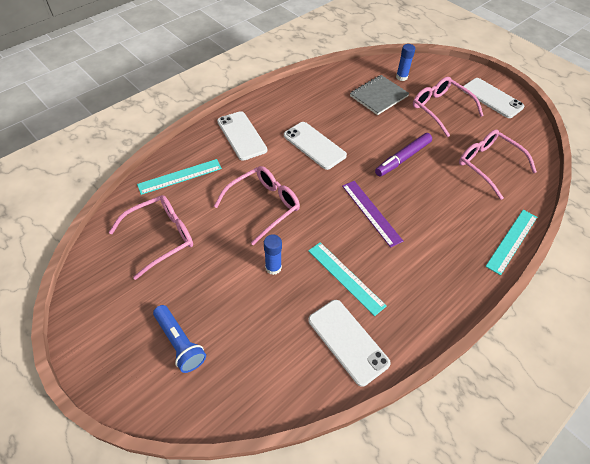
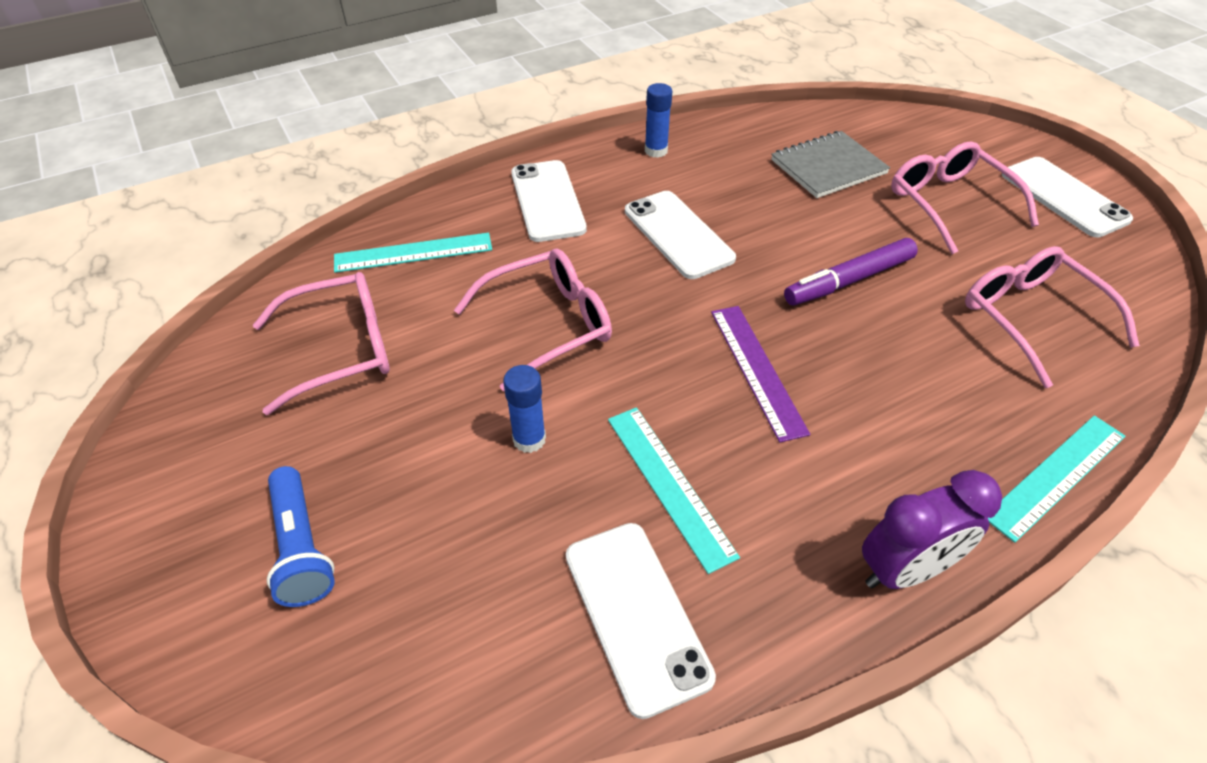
camera: 15 degrees right, 5 degrees down
blue glue stick [396,44,415,81] -> blue glue stick moved to [645,83,672,158]
none -> purple clock [862,470,1002,589]

